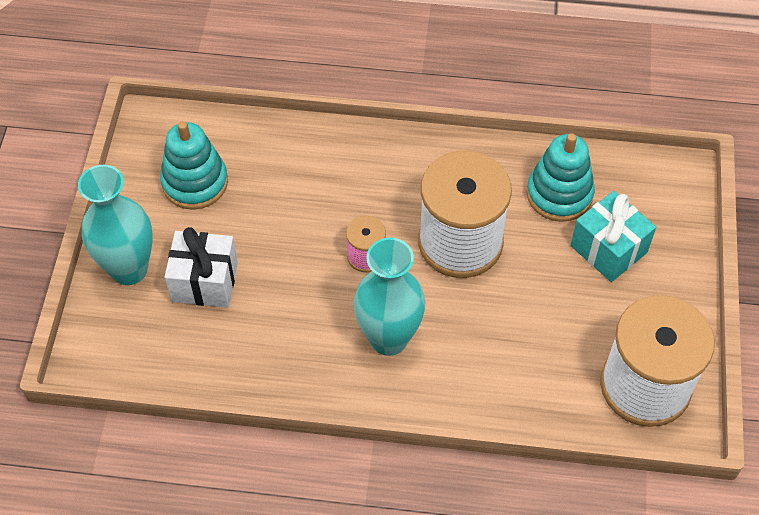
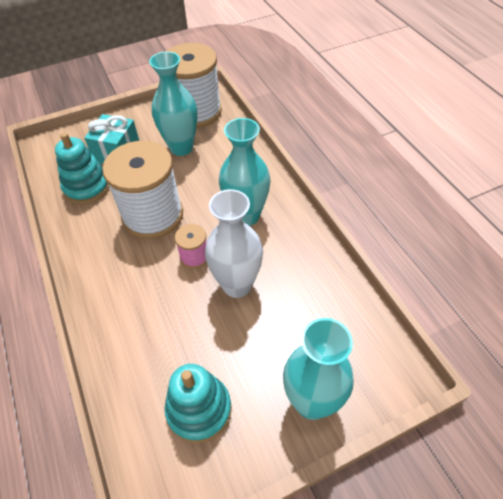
camera: 120 degrees left, 5 degrees down
white gift [165,227,238,308] -> none
none -> turquoise vase [149,51,197,156]
none -> white vase [205,189,263,298]

